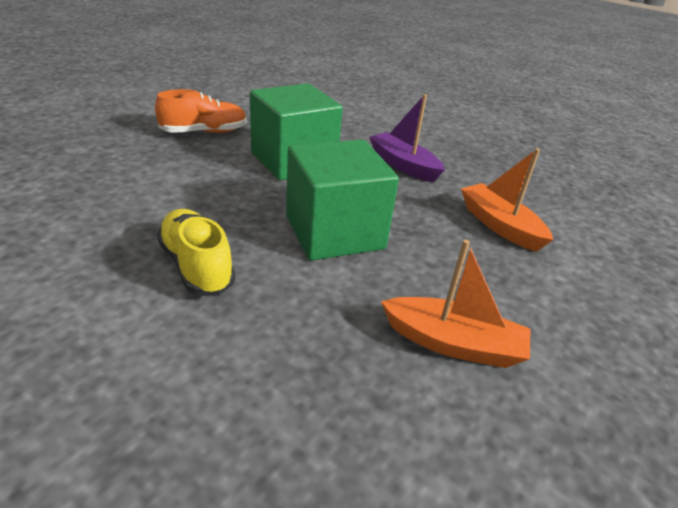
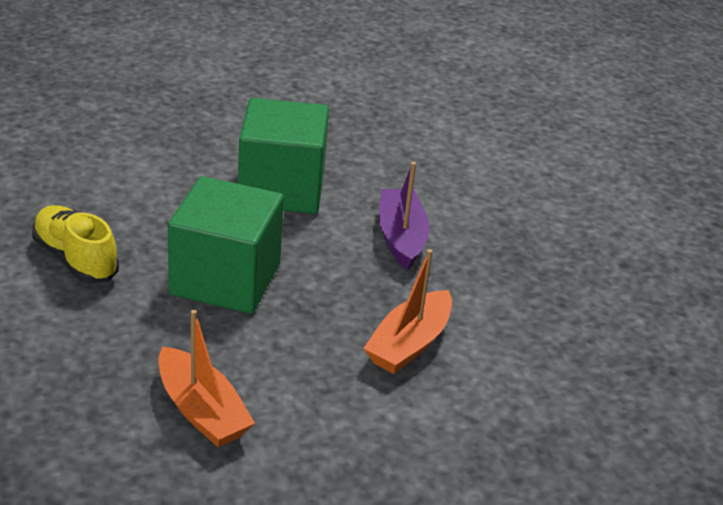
camera: 35 degrees right, 0 degrees up
orange shoe [155,89,247,133] -> none
yellow shoe [157,209,235,296] -> yellow shoe turned 45 degrees counterclockwise [32,205,119,283]
orange boat [461,148,553,252] -> orange boat turned 150 degrees counterclockwise [363,249,452,374]

